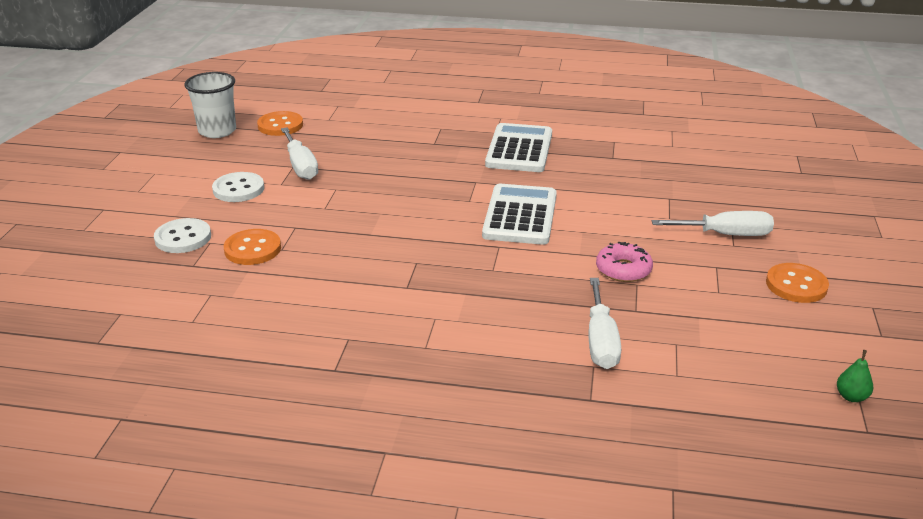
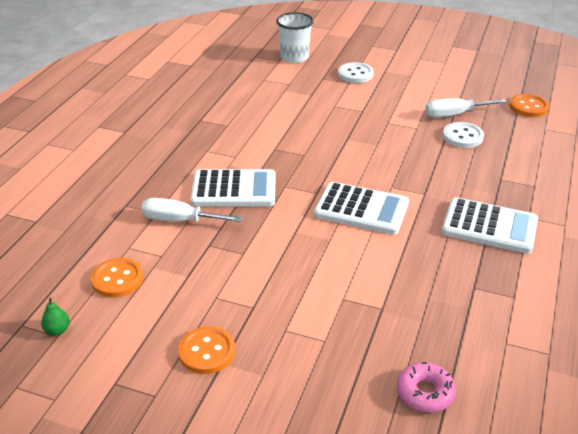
camera: 100 degrees right, 5 degrees up
white cup [184,72,236,138] -> white cup moved to [276,12,314,63]
white button [212,172,264,202] -> white button moved to [443,122,484,148]
orange button [224,229,281,265] -> orange button moved to [91,258,143,298]
pink donut [596,242,653,282] -> pink donut moved to [397,362,456,413]
white screwdriver [652,211,774,236] -> none
none -> white calculator [190,169,276,207]

